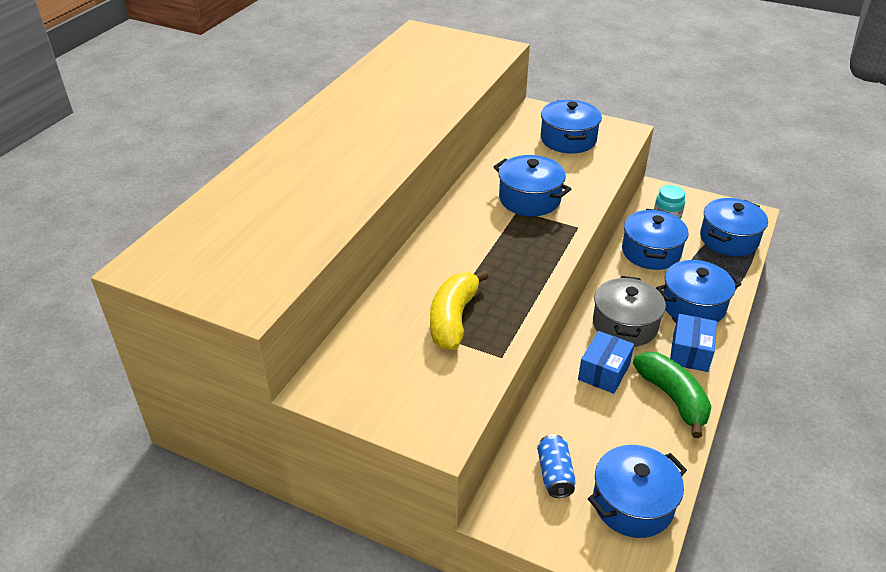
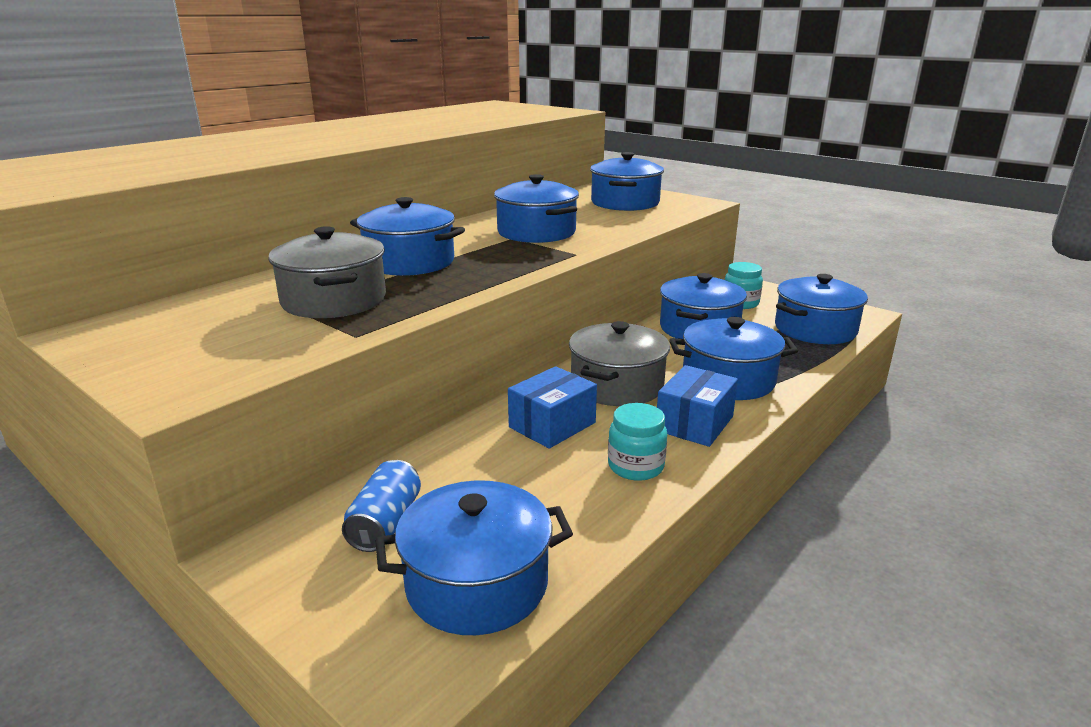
camera: 15 degrees right, 15 degrees down
yellow banana [430,270,489,350] -> grey pot [268,226,386,318]
green banana [633,352,711,438] -> turquoise jar [608,403,667,481]
none -> blue pot [350,197,465,276]

